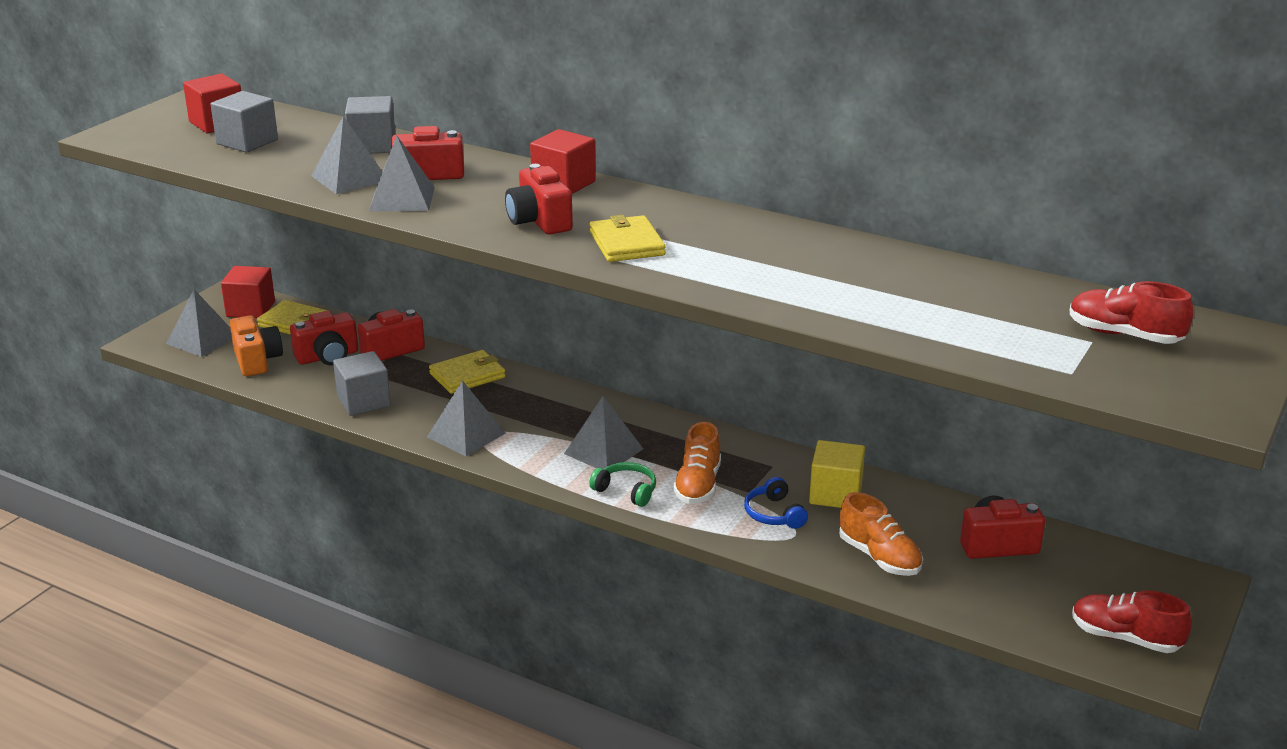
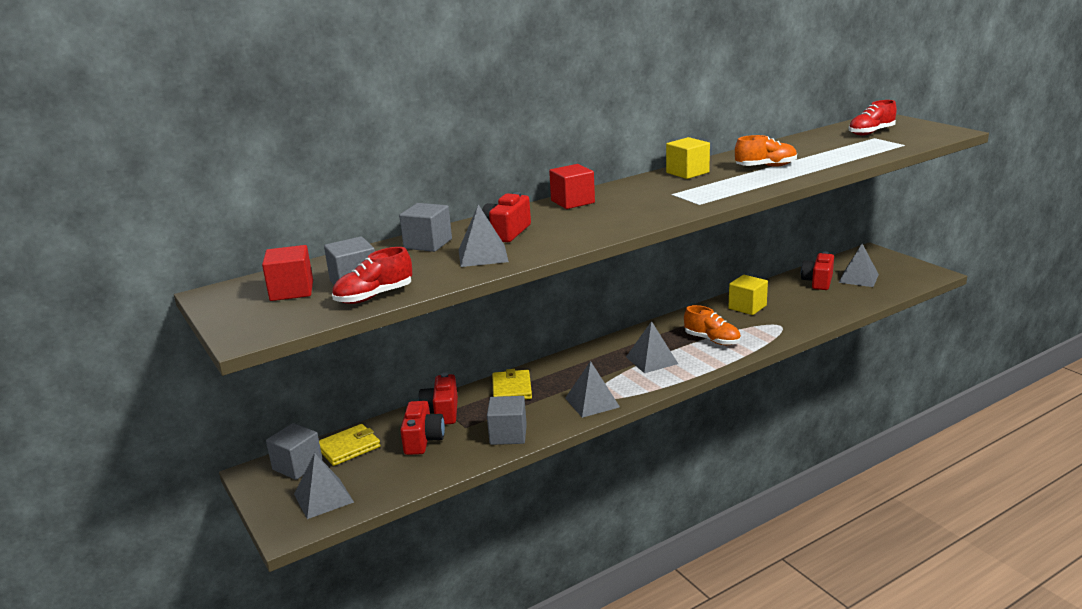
camera: 60 degrees left, 5 degrees down
red cube [221,266,275,318] -> grey cube [266,423,323,480]
orange camera [230,315,283,376] -> none
grey pyramid [369,135,435,212] -> grey pyramid moved to [839,244,879,287]
red camera [505,164,573,235] -> none
green headphones [589,462,656,507] -> none
yellow wallet [590,215,666,262] -> none
blue headphones [744,477,808,529] -> none
orange shoe [839,492,923,576] -> orange shoe moved to [735,135,797,167]
red shoe [1072,590,1192,653] -> red shoe moved to [332,247,412,304]
none -> yellow cube [666,137,710,179]

